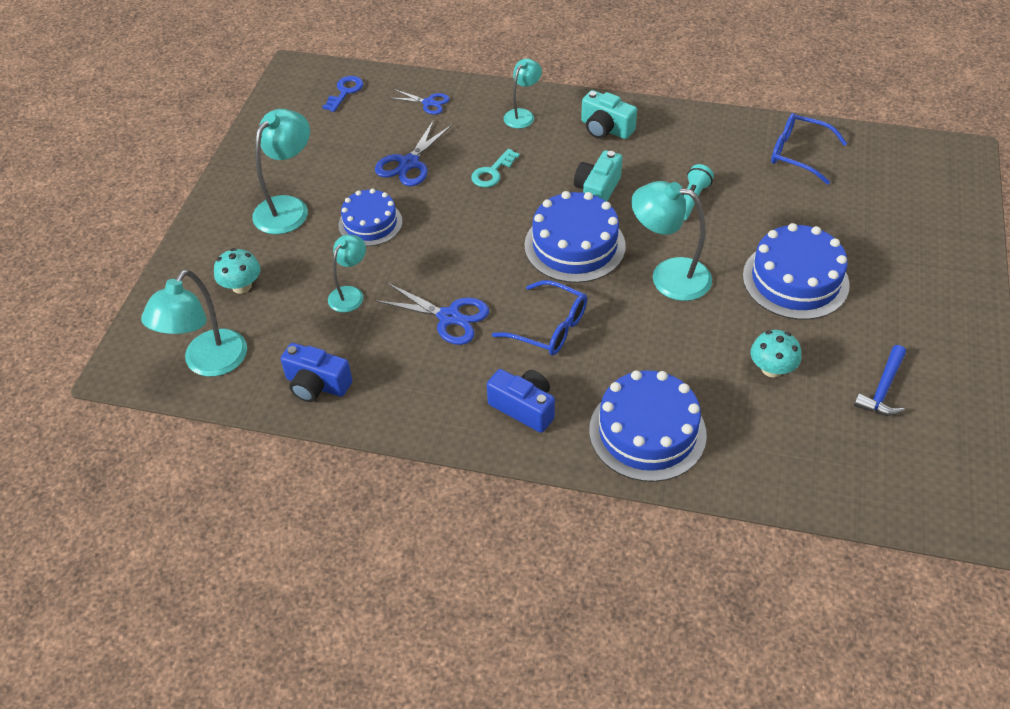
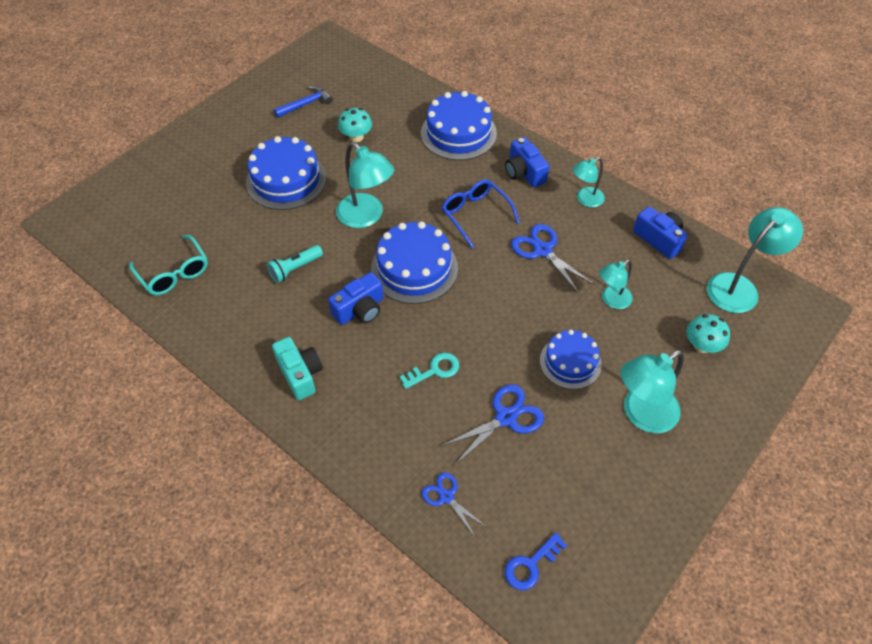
camera: 155 degrees left, 5 degrees up
turquoise lamp [503,59,542,129] -> turquoise lamp moved to [572,157,605,207]
turquoise camera [574,150,622,202] -> blue camera [328,272,383,325]
blue glasses [771,113,847,184] -> turquoise glasses [129,235,208,295]

